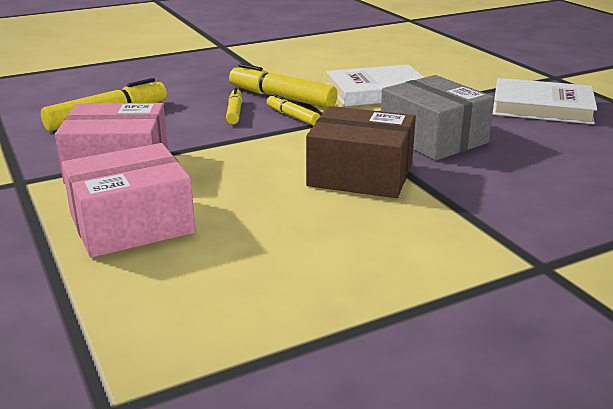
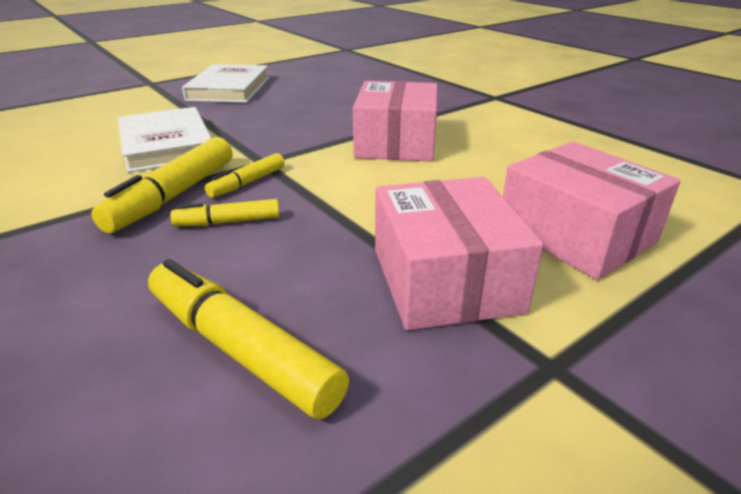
camera: 100 degrees left, 5 degrees up
brown box [306,106,416,198] -> pink box [353,81,438,162]
grey box [381,75,495,160] -> none

